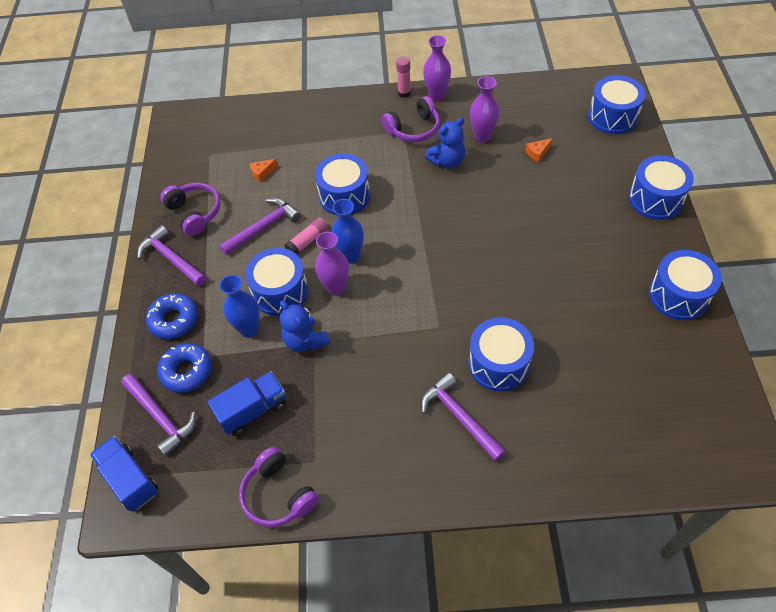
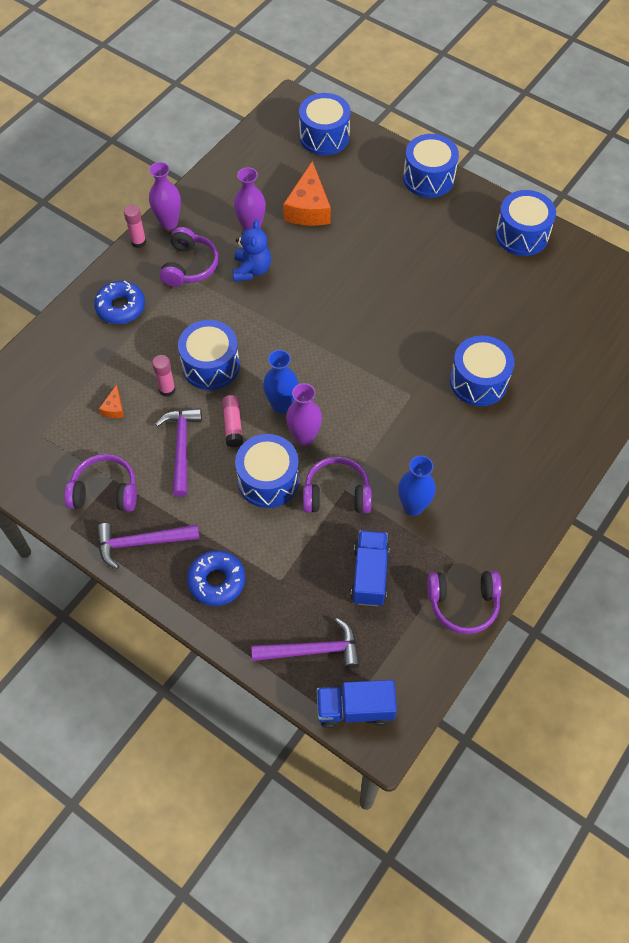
camera: 55 degrees left, 5 degrees up
blue donut [157,343,212,393] -> blue donut moved to [94,281,145,324]
blue vase [220,275,259,338] -> blue vase moved to [398,456,436,516]
blue teddy bear [280,301,330,352] -> purple headphones [303,456,372,513]
purple hammer [421,373,506,462] -> none
orange cheese [525,138,553,162] -> orange cheese [283,161,331,226], size x2.22
none -> pink glue stick [152,355,176,397]

